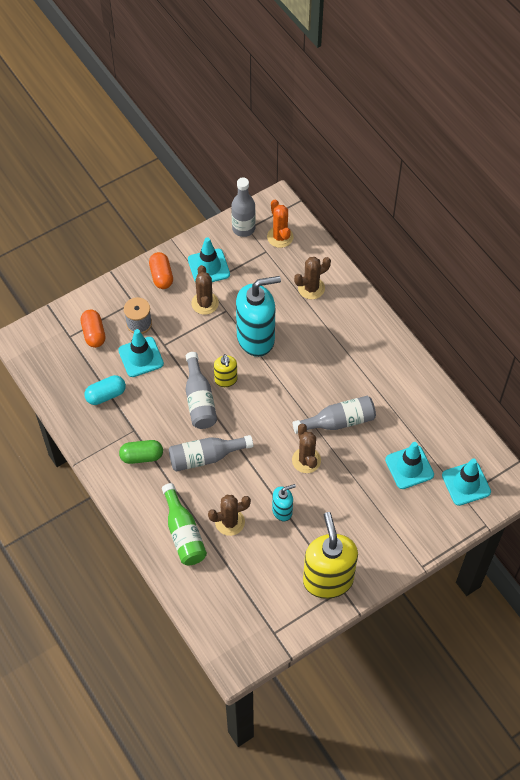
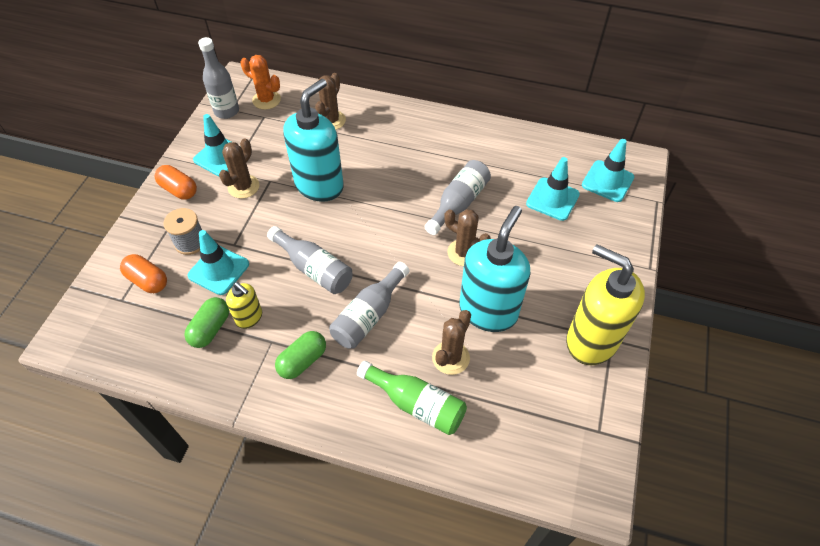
camera: 40 degrees left, 5 degrees down
turquoise capsule [84,375,126,405] -> green capsule [184,297,229,348]
brown cactus [191,265,219,315] -> brown cactus turned 75 degrees clockwise [219,138,259,199]
yellow soap dispenser [214,354,238,387] -> yellow soap dispenser moved to [226,282,262,329]
turquoise soap dispenser [272,484,296,521] -> turquoise soap dispenser [459,206,530,332], size x2.04

